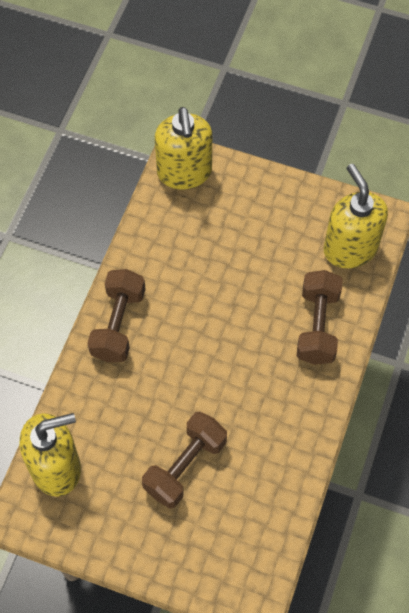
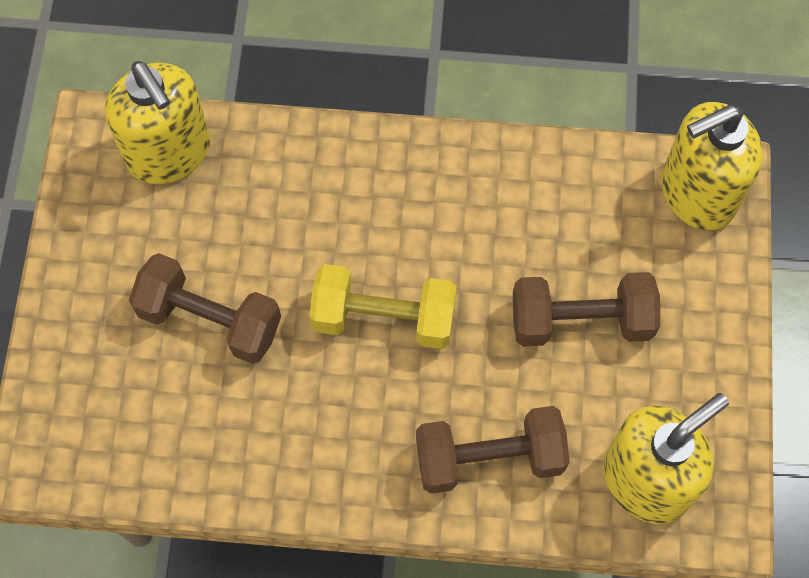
camera: 75 degrees right, 5 degrees up
brown dumbbell [87,269,145,362] -> brown dumbbell moved to [513,272,660,346]
none -> yellow dumbbell [309,264,456,349]

